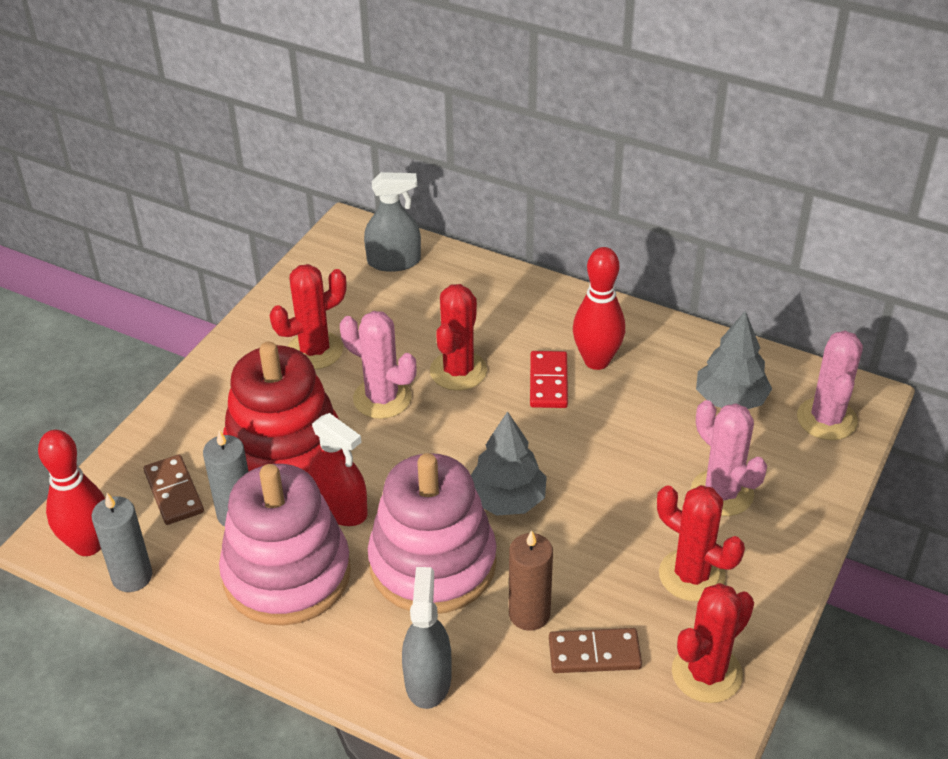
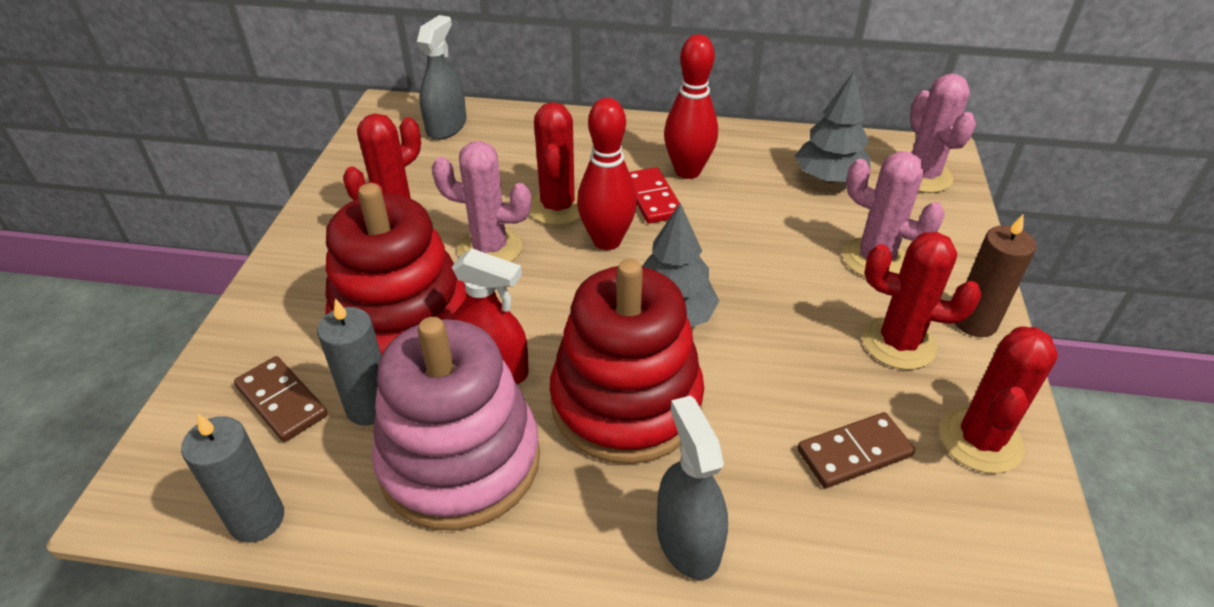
camera: 20 degrees left, 0 degrees up
red bowling pin [38,430,105,556] -> red bowling pin moved to [577,98,637,250]
grey spray bottle [364,172,421,272] -> grey spray bottle turned 45 degrees counterclockwise [417,15,466,140]
pink stacking toy [368,453,497,614] -> red stacking toy [550,259,704,464]
brown candle [509,530,553,631] -> brown candle moved to [955,215,1036,337]

